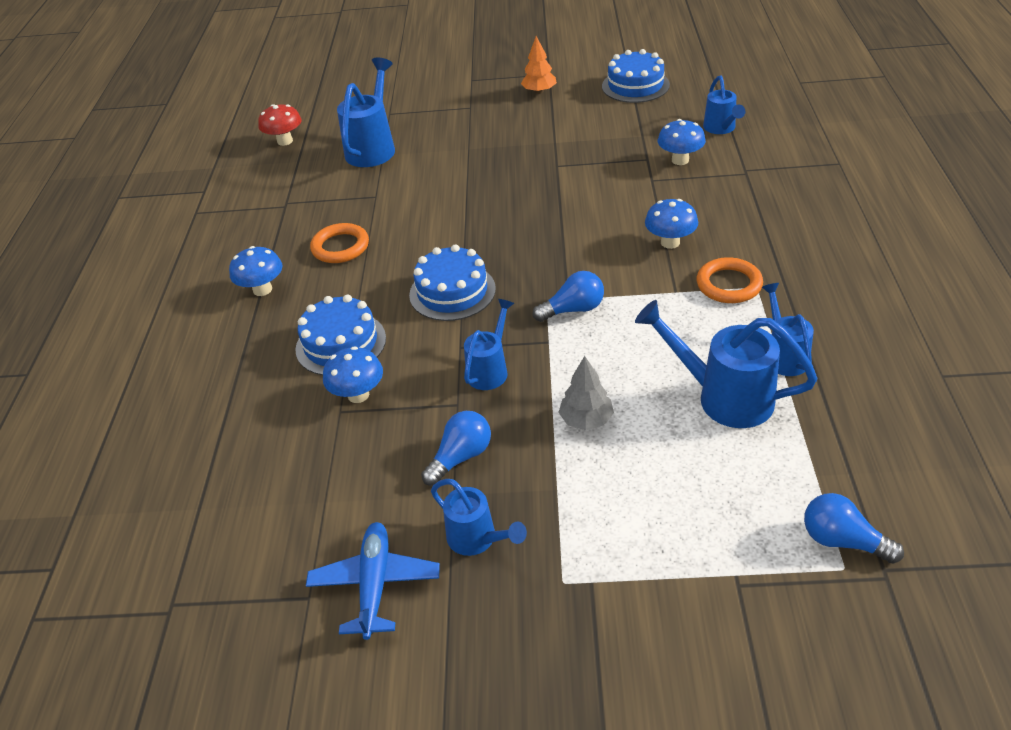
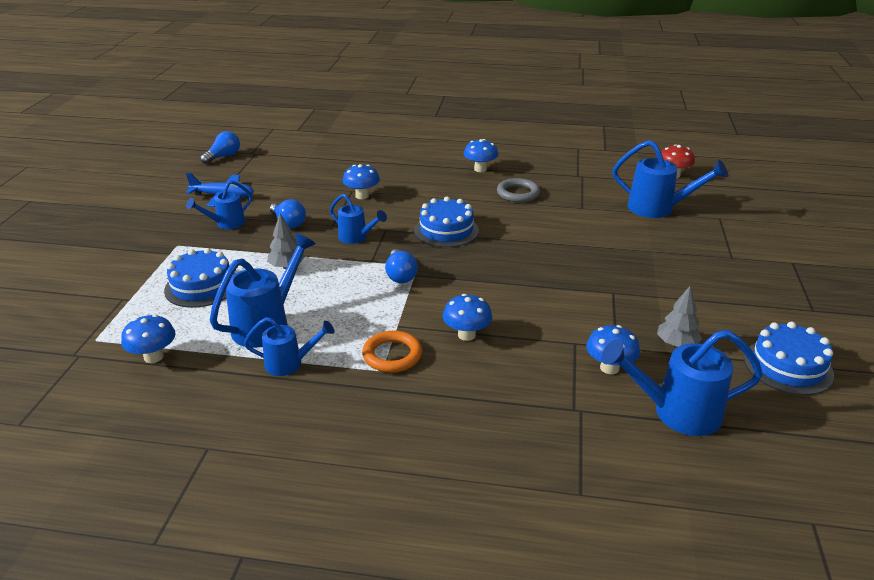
camera: 95 degrees right, 10 degrees down
blue cake [295,295,386,375] -> blue cake moved to [164,248,235,308]
orange ring [310,223,369,263] -> grey ring [497,178,540,202]
orange tree [521,36,557,94] -> none
blue watering can [703,75,745,134] -> blue watering can [601,330,763,436], size x1.64
blue light bulb [804,493,904,564] -> blue light bulb moved to [200,131,240,164]
none -> blue mushroom [121,314,176,363]
none -> grey tree [657,286,702,347]

